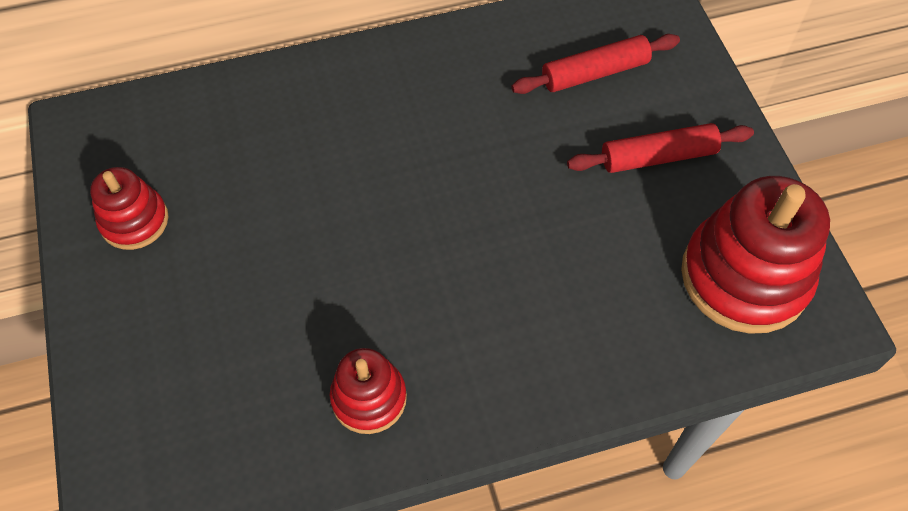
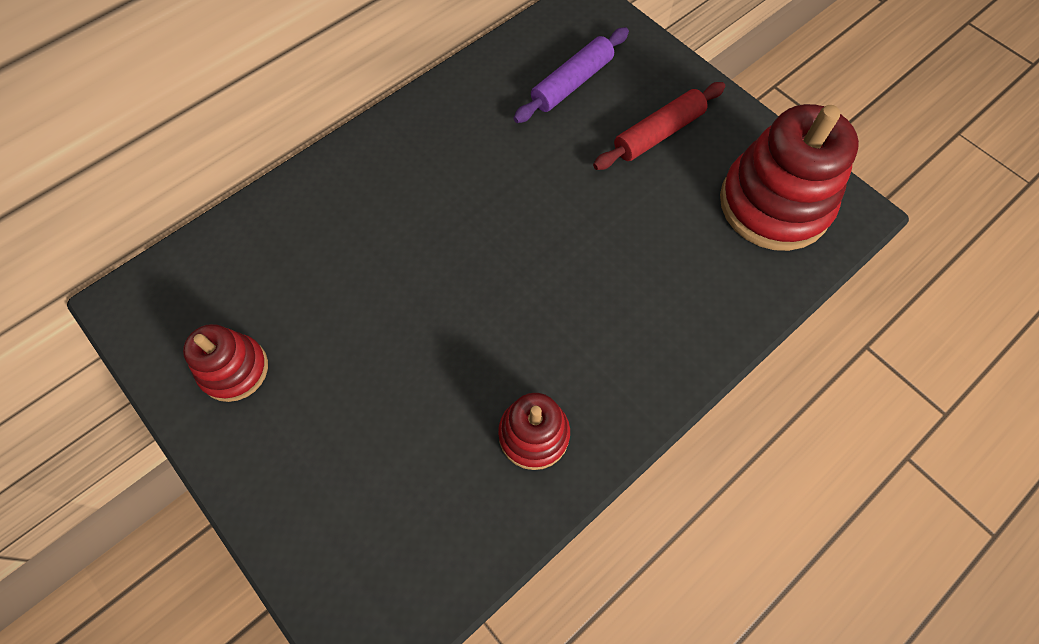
camera: 25 degrees left, 5 degrees up
red rolling pin [512,34,680,94] -> purple rolling pin [514,27,629,123]

